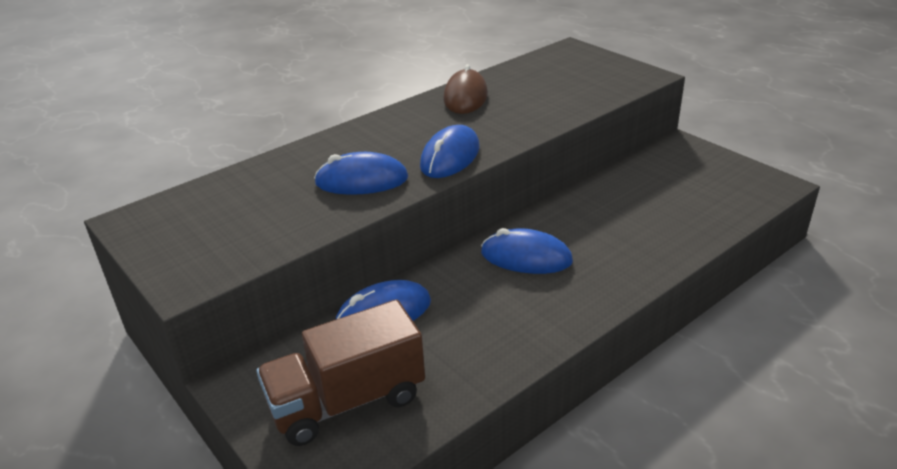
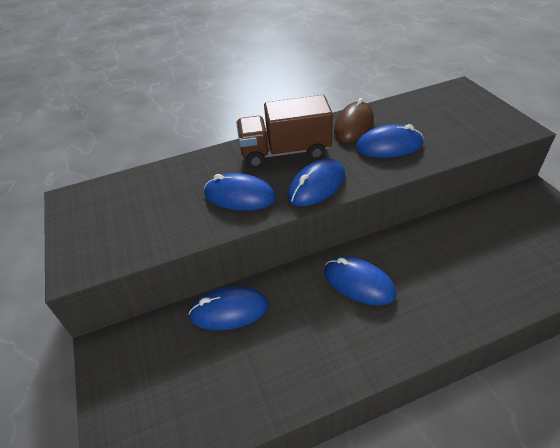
camera: 20 degrees right, 10 degrees up
brown truck [256,300,425,446] -> brown truck moved to [236,95,333,168]
none -> blue mouse [356,124,424,158]

